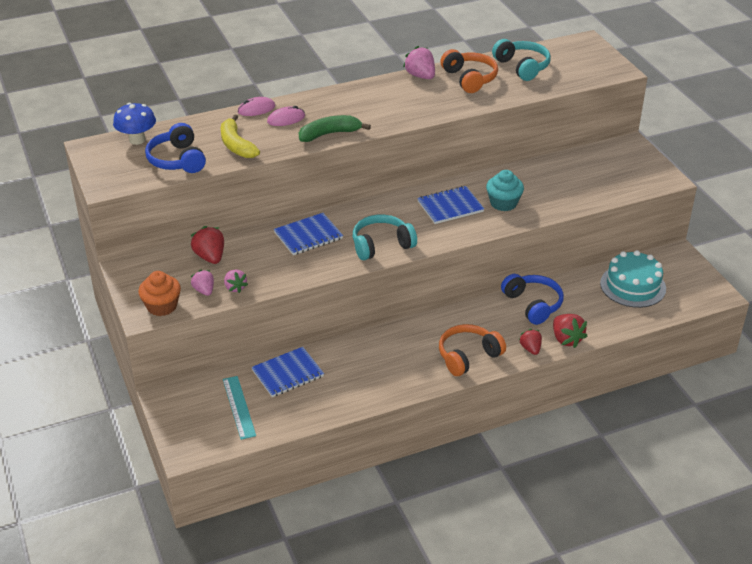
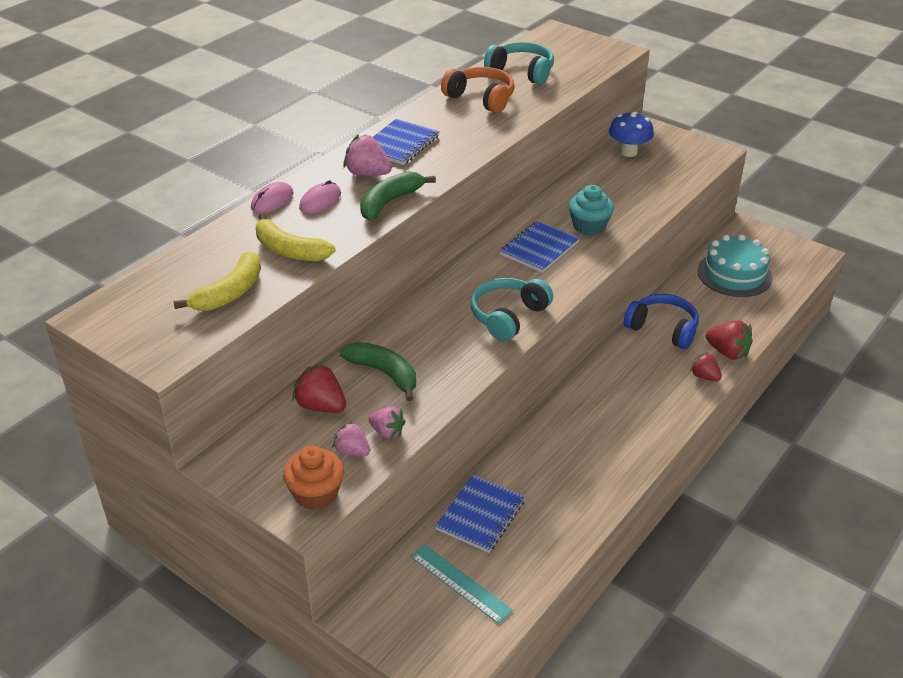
camera: 30 degrees left, 0 degrees up
blue mushroom [113,103,156,145] -> blue mushroom moved to [609,112,654,157]
blue headphones [145,123,206,173] -> yellow banana [174,251,261,311]
blue notebook [274,213,343,255] -> blue notebook moved to [373,119,439,165]
pink strawberry [403,46,435,79] -> pink strawberry moved to [343,134,392,176]
orange headphones [439,324,506,376] -> none
none -> green banana [340,342,416,401]

